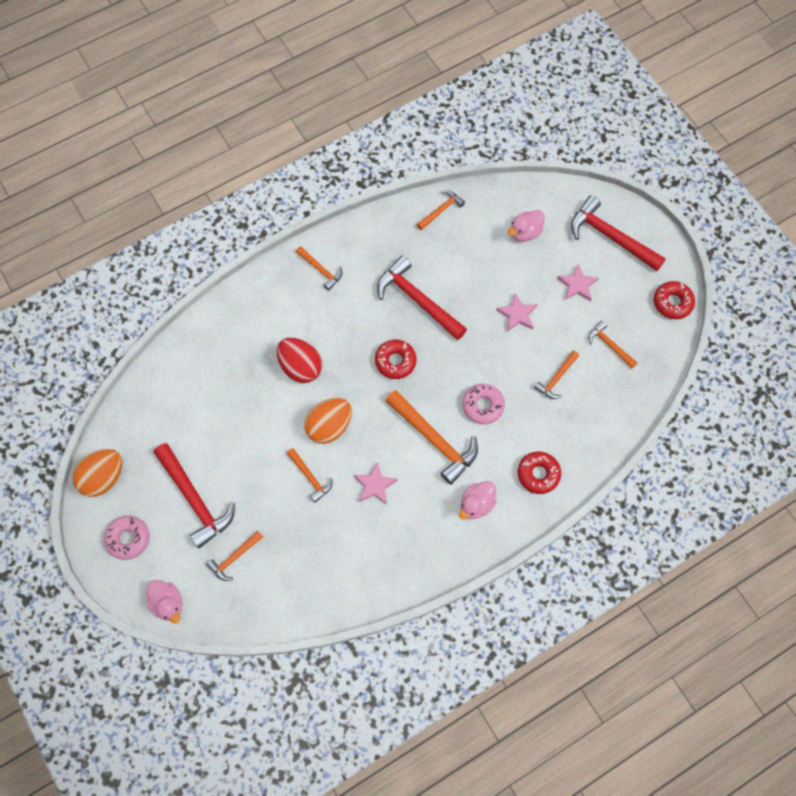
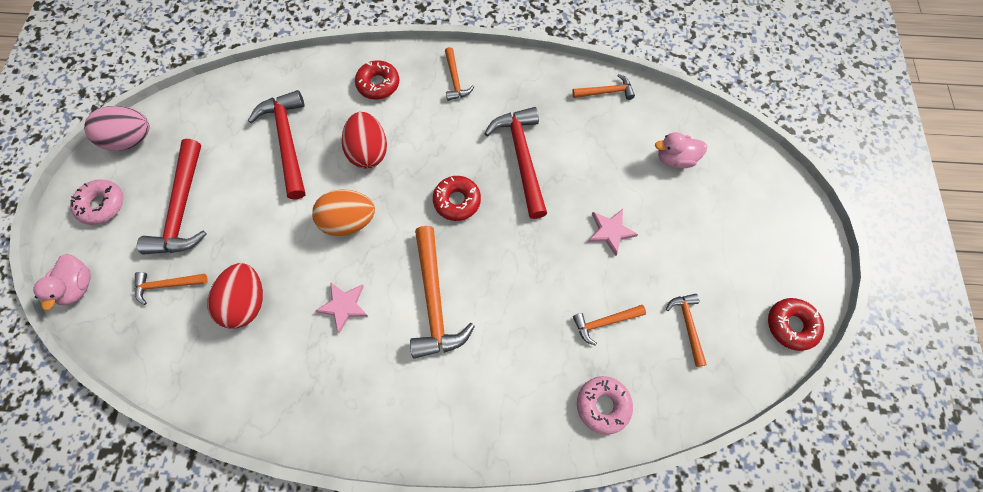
camera: 35 degrees right, 0 degrees up
orange egg [73,449,122,497] -> pink egg [84,106,150,151]
orange hammer [287,448,332,503] -> none
pink duck [459,481,497,520] -> none
pink donut [462,384,505,424] -> pink donut moved to [577,376,633,435]
red donut [518,451,561,494] -> red donut moved to [355,60,399,100]
pink star [557,264,599,301] -> none
red hammer [571,195,666,271] -> red hammer moved to [248,90,305,199]
none -> red egg [207,263,263,329]

